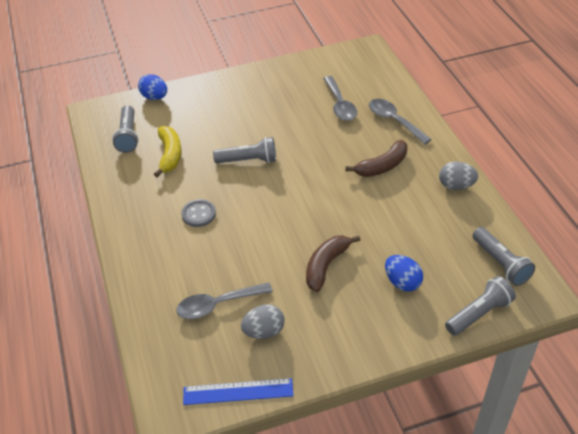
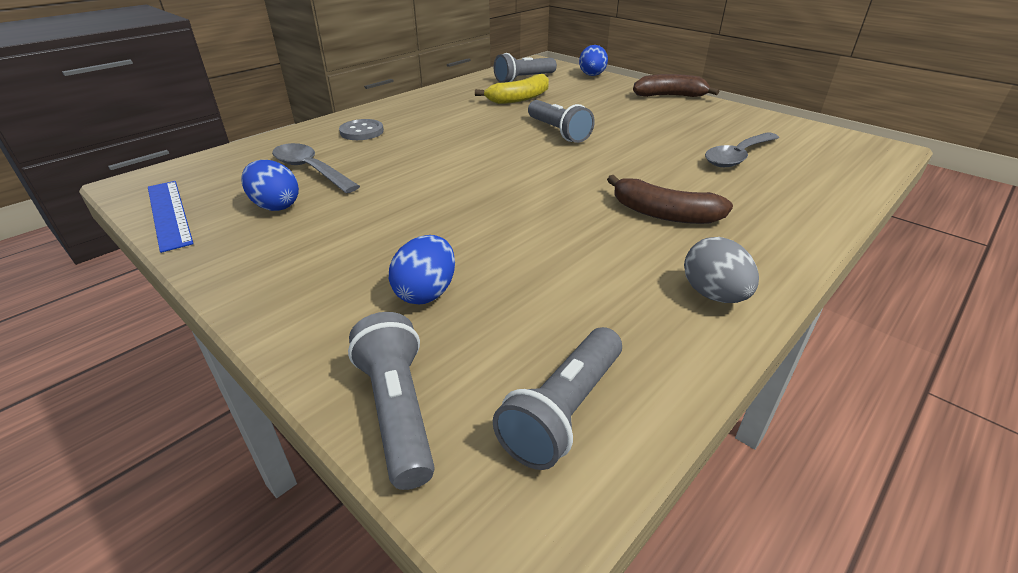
camera: 60 degrees right, 10 degrees down
grey button [181,199,216,227] -> grey button moved to [339,119,384,140]
grey egg [241,304,285,339] -> blue egg [241,160,299,211]
brown banana [306,235,360,292] -> brown banana moved to [633,74,720,97]
grey spoon [369,99,432,144] -> none
grey flashlight [445,276,516,336] -> grey flashlight turned 135 degrees counterclockwise [348,312,435,490]

